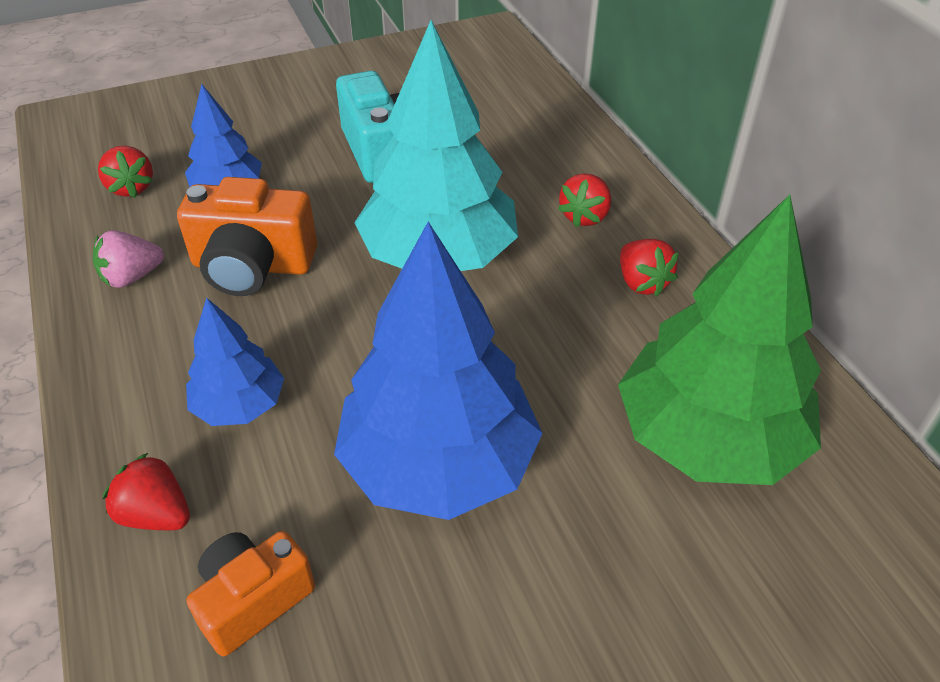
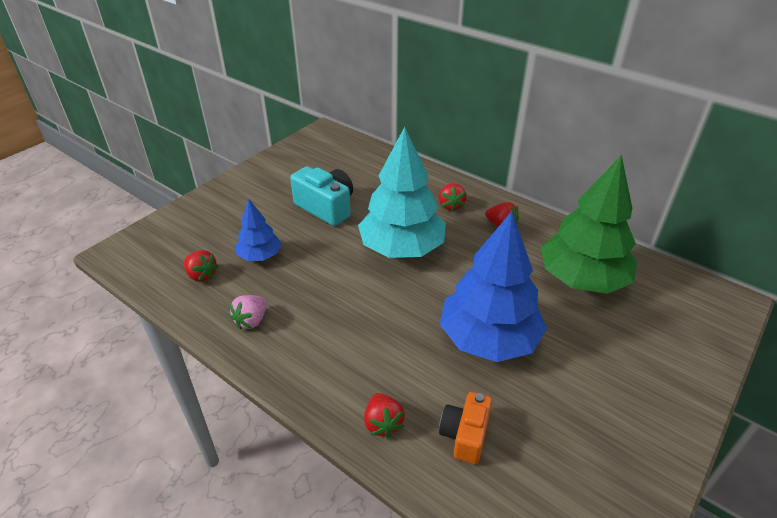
camera: 30 degrees left, 5 degrees down
red strawberry [103,453,190,530] -> red strawberry turned 105 degrees counterclockwise [364,393,405,438]
orange camera [177,177,317,296] -> none
blue tree [186,297,284,426] -> none

